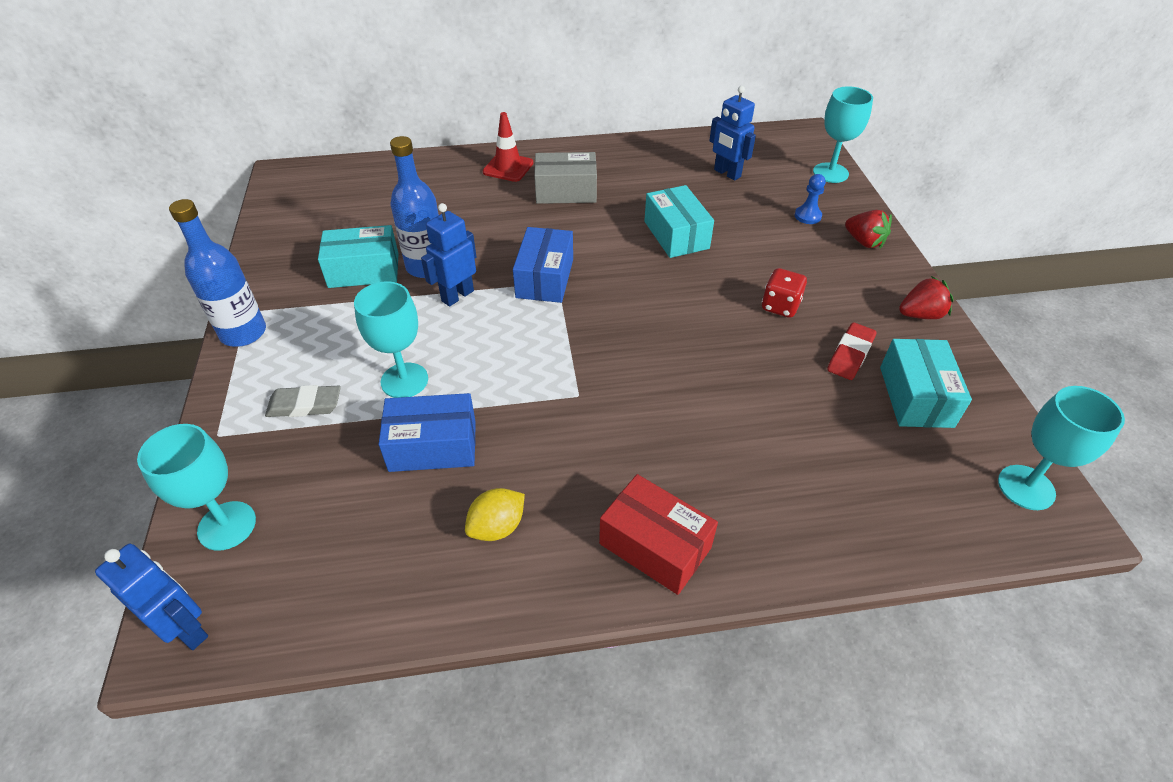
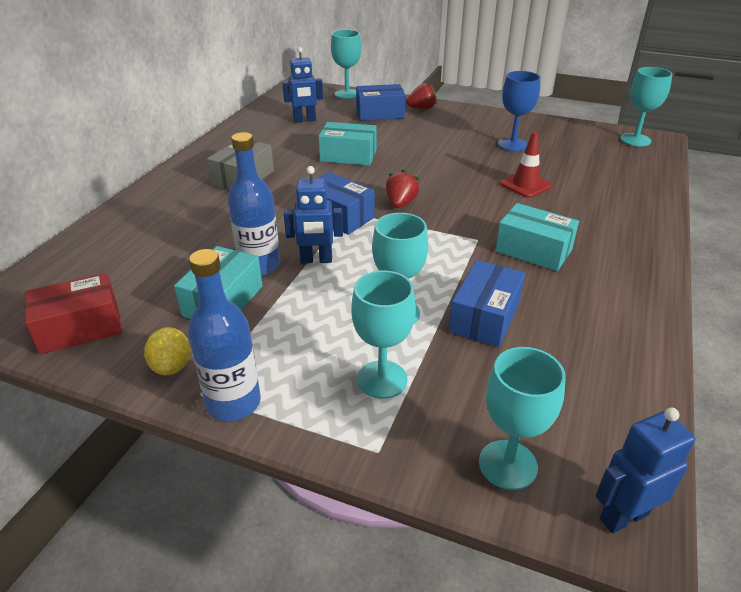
camera: 60 degrees left, 10 degrees down
grey eraser [265,385,341,417] -> turquoise goblet [351,270,416,399]
blue robot [421,203,476,307] -> blue robot turned 75 degrees counterclockwise [284,166,343,264]
yellow lemon [465,488,525,541] -> yellow lemon moved to [144,327,191,375]
red traffic cone [483,112,533,182] -> red traffic cone moved to [500,132,552,198]
red box [599,474,718,595] -> red box moved to [25,273,122,354]
red dice [762,268,807,318] -> none
blue pawn [795,174,826,224] -> blue box [356,84,406,121]
red eraser [827,322,877,380] -> blue goblet [498,71,540,152]
turquoise box [880,339,972,428] -> turquoise box moved to [495,203,579,271]
red strawberry [899,276,954,319] -> red strawberry moved to [386,169,419,208]

